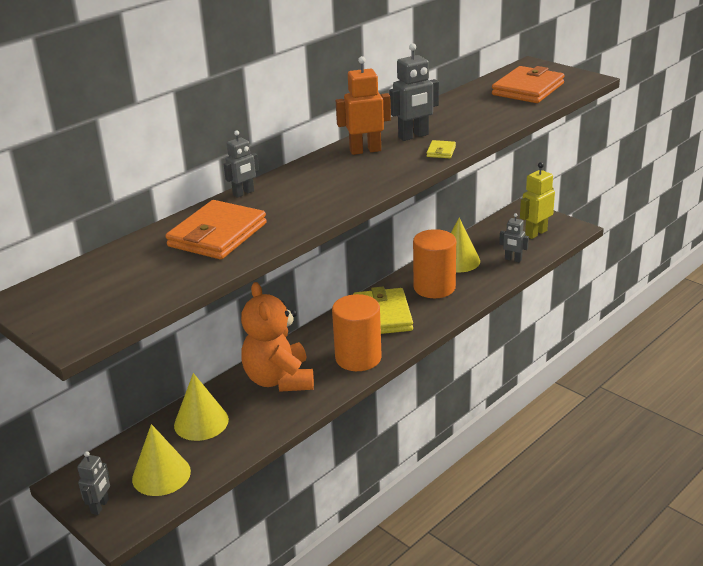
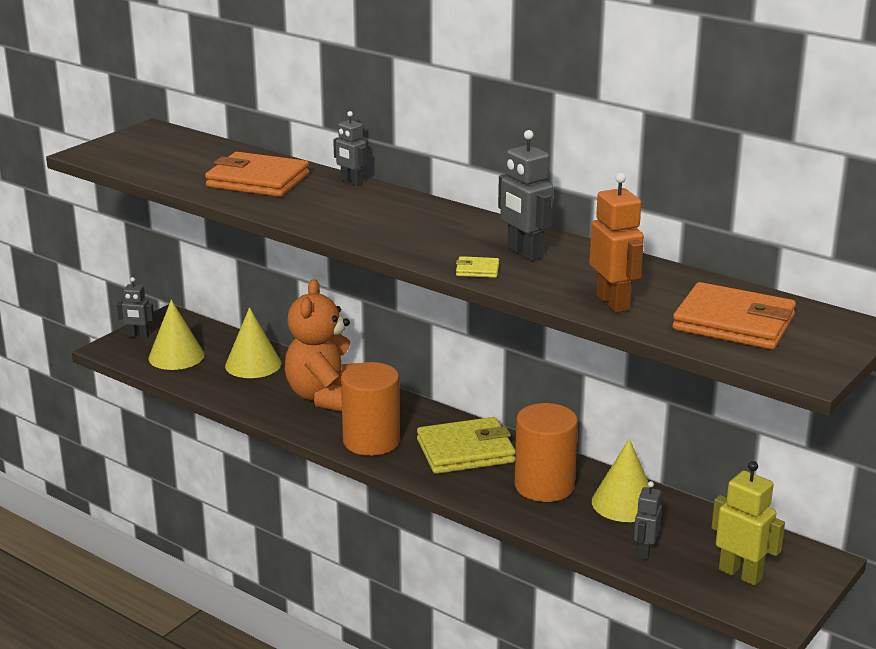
camera: 80 degrees right, 5 degrees down
orange teddy bear [241,282,314,392] -> orange teddy bear turned 60 degrees counterclockwise [285,279,359,412]
orange robot [336,56,391,155] -> orange robot moved to [589,173,644,313]

